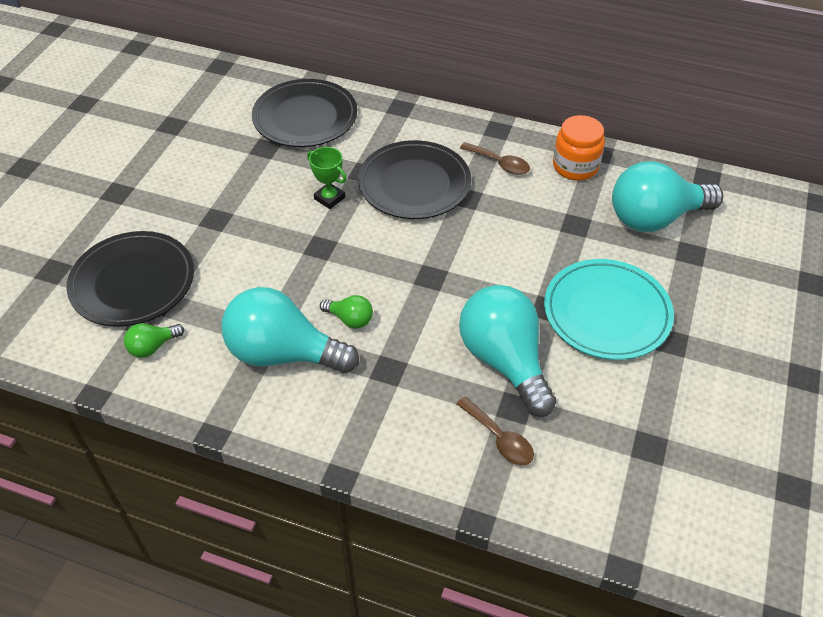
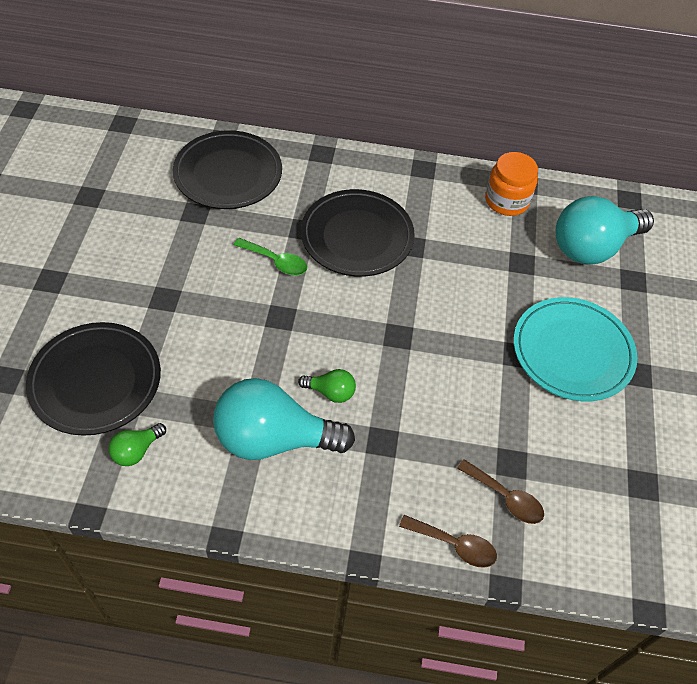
camera: 15 degrees left, 5 degrees up
green trophy [307,147,347,209] -> green spoon [234,238,307,275]
turquoise light bulb [459,285,556,417] -> none
brown spoon [460,142,530,175] -> brown spoon moved to [399,515,497,568]

